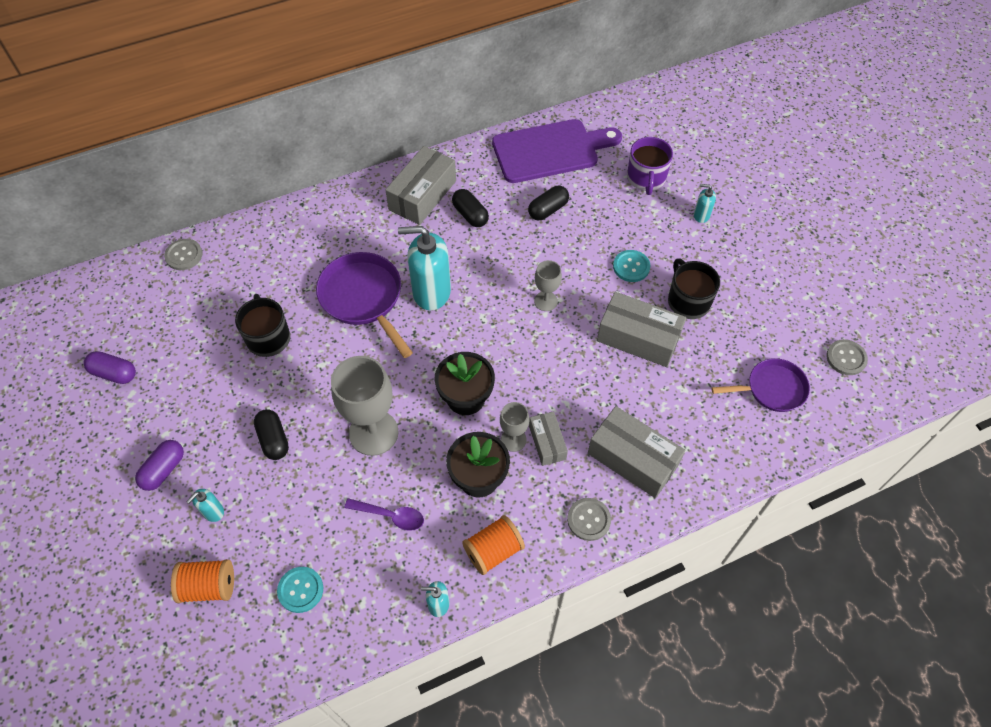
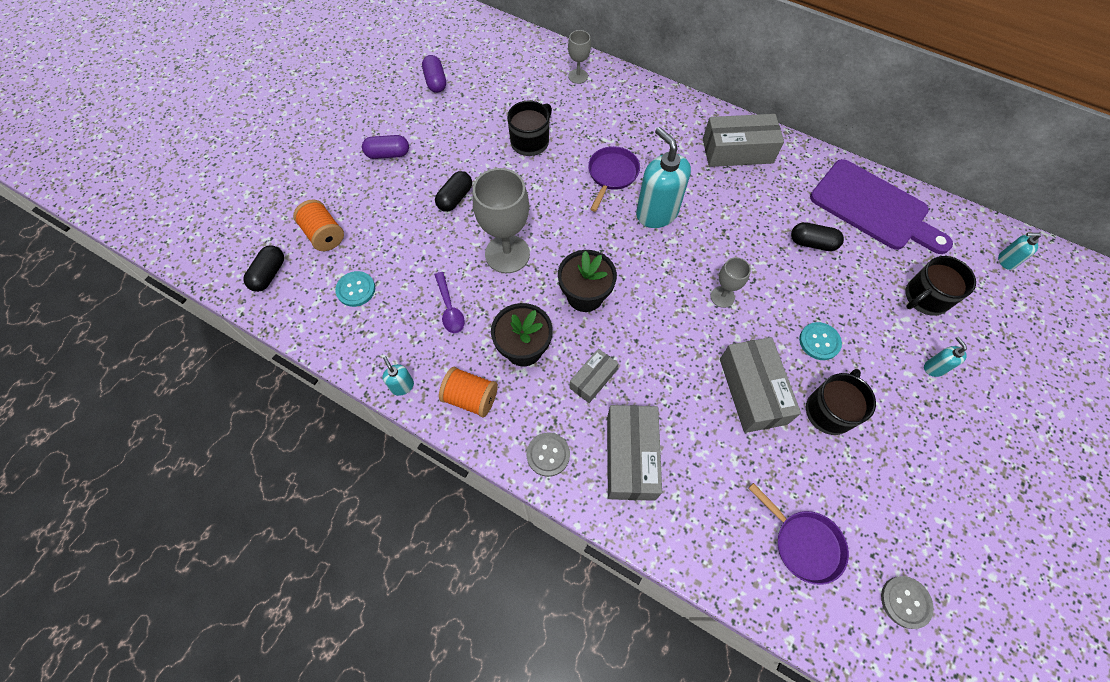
camera: 55 degrees right, 5 degrees up
grey button [164,239,203,270] -> none
turquoise soap dispenser [186,489,224,522] -> turquoise soap dispenser moved to [998,233,1041,270]
purple pan [316,252,413,358] -> purple pan [588,146,640,212], size x0.66
black capsule [452,189,489,227] -> black capsule moved to [244,245,284,292]
grey goblet [500,402,529,452] -> grey goblet moved to [568,30,591,84]
purple mug [627,137,673,195] -> black mug [906,256,976,316]

